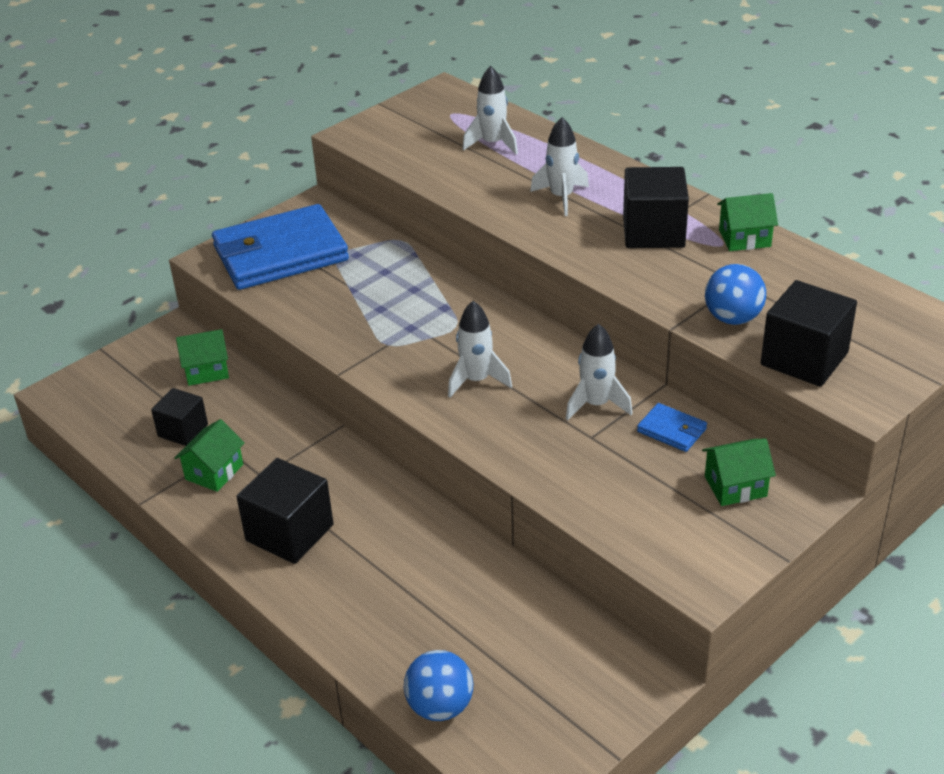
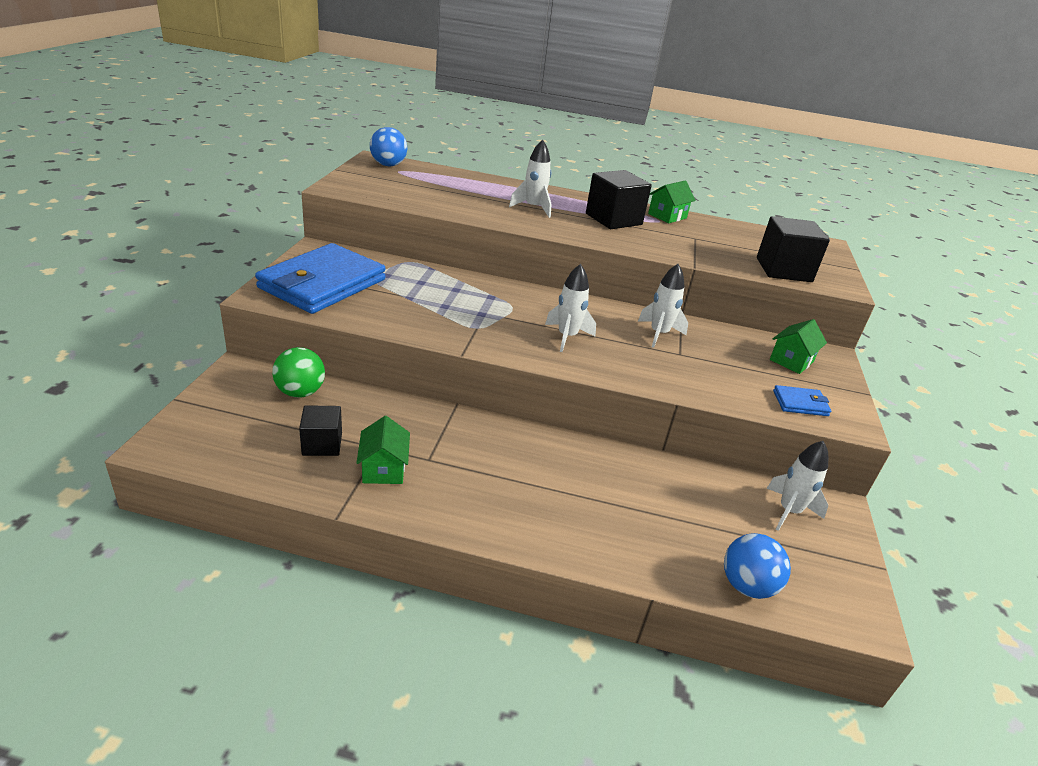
camera: 40 degrees left, 5 degrees down
green house [176,329,229,386] -> green ball [272,347,325,397]
black cube [237,458,334,564] -> none
white rocket [462,66,518,155] -> white rocket moved to [766,441,828,531]
blue wallet [637,403,707,452] -> blue wallet moved to [773,385,831,416]
blue ball [705,264,766,325] -> blue ball moved to [370,127,407,166]

